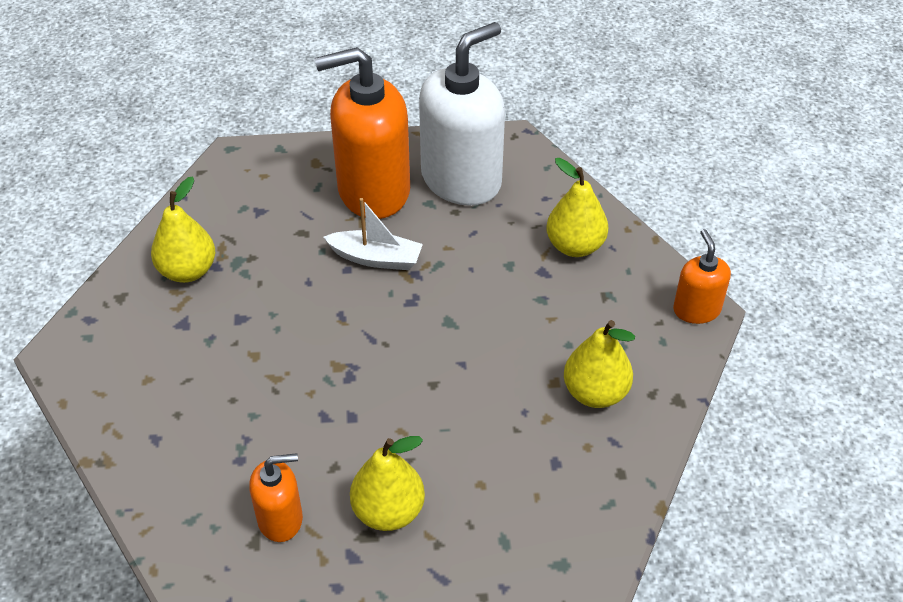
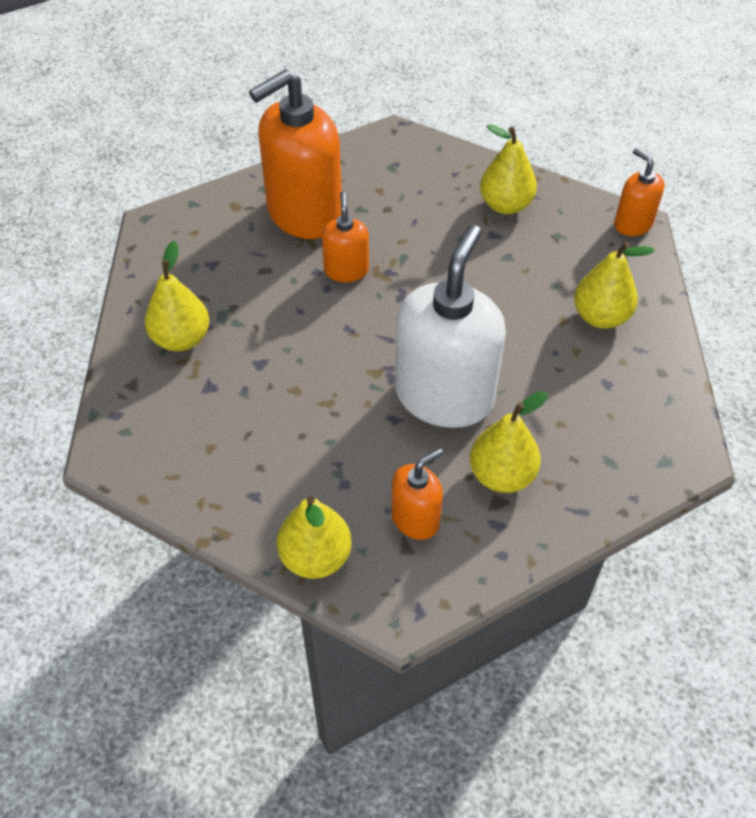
camera: 25 degrees left, 5 degrees up
white boat [323,198,423,270] -> orange soap dispenser [322,191,369,282]
white soap dispenser [419,22,505,206] -> white soap dispenser moved to [395,225,506,428]
none -> yellow pear [277,496,352,579]

